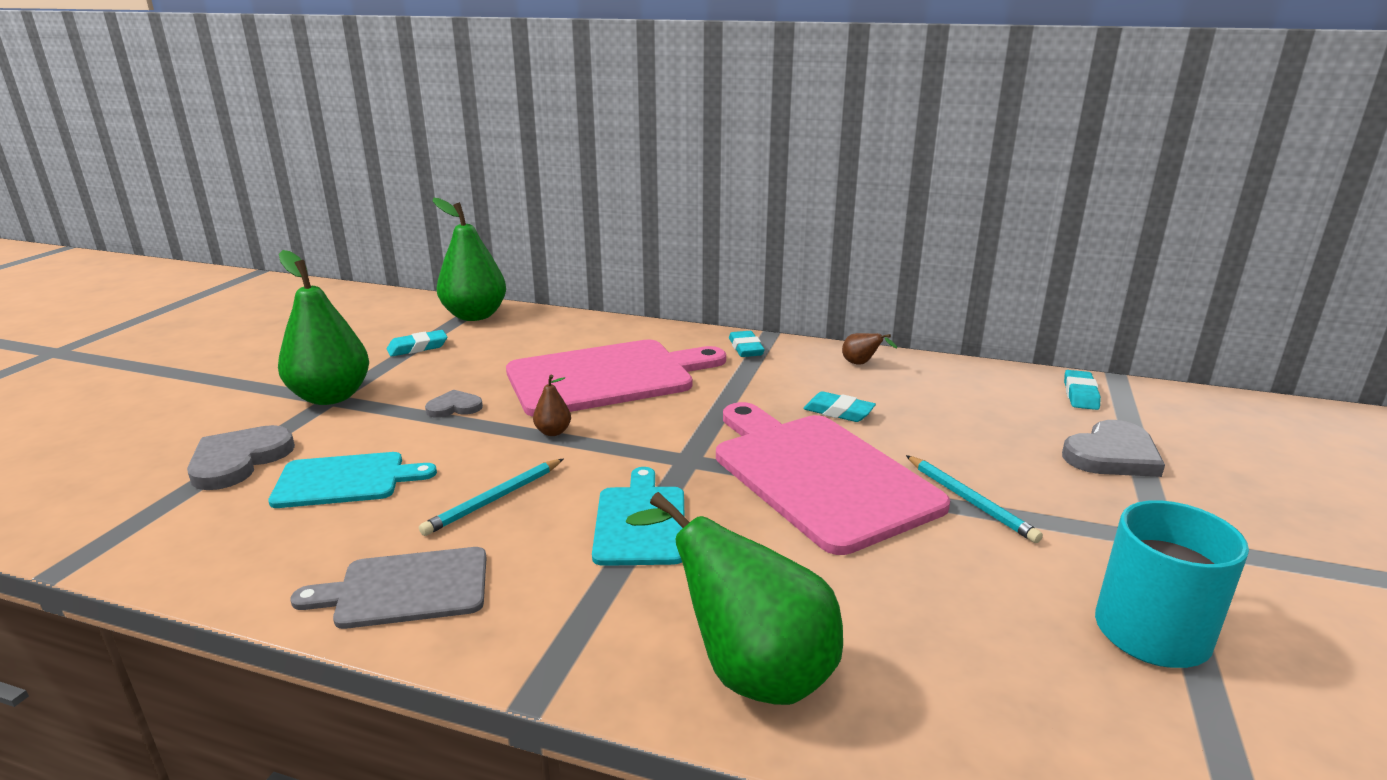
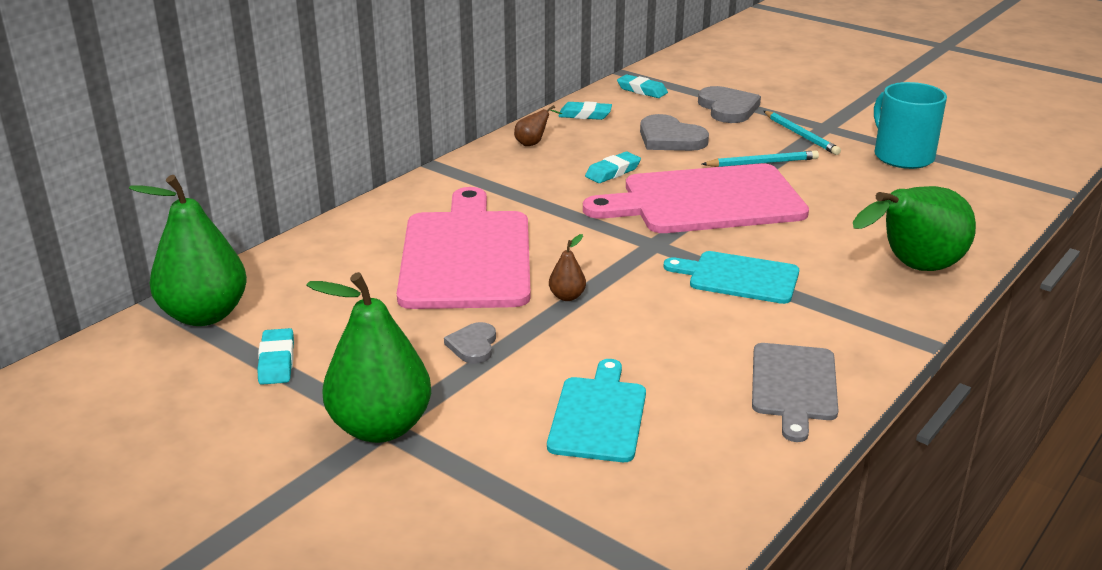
camera: 70 degrees left, 5 degrees up
grey heart [187,425,295,490] -> grey heart moved to [640,114,709,151]
turquoise pencil [419,459,563,536] -> turquoise pencil moved to [764,111,841,155]
turquoise eraser [729,331,765,357] -> turquoise eraser moved to [558,101,612,120]

